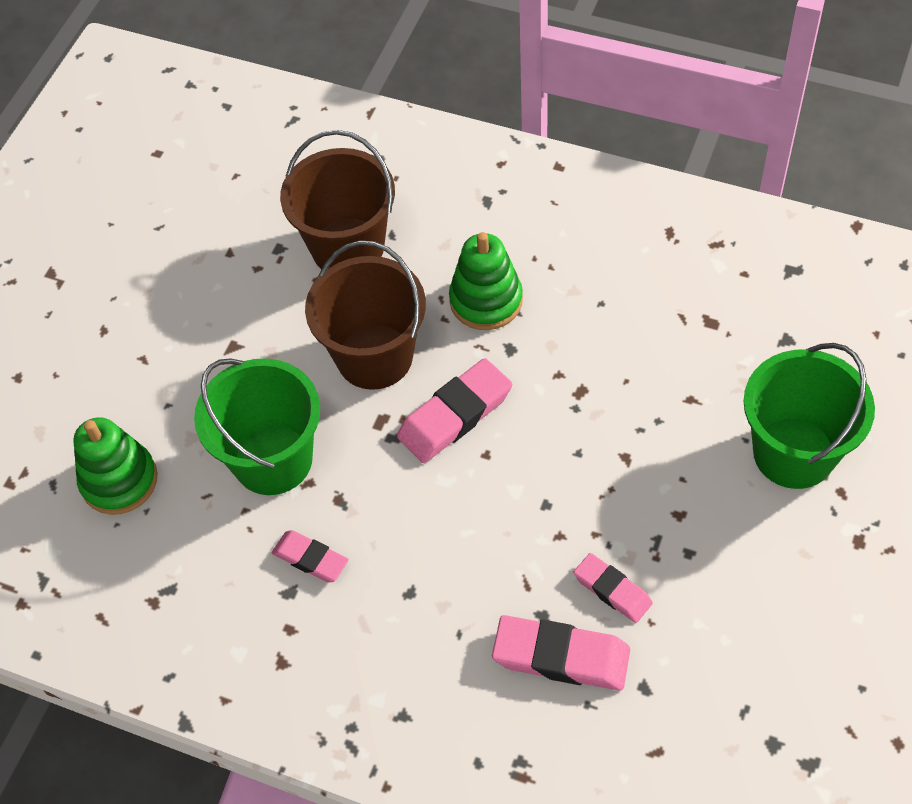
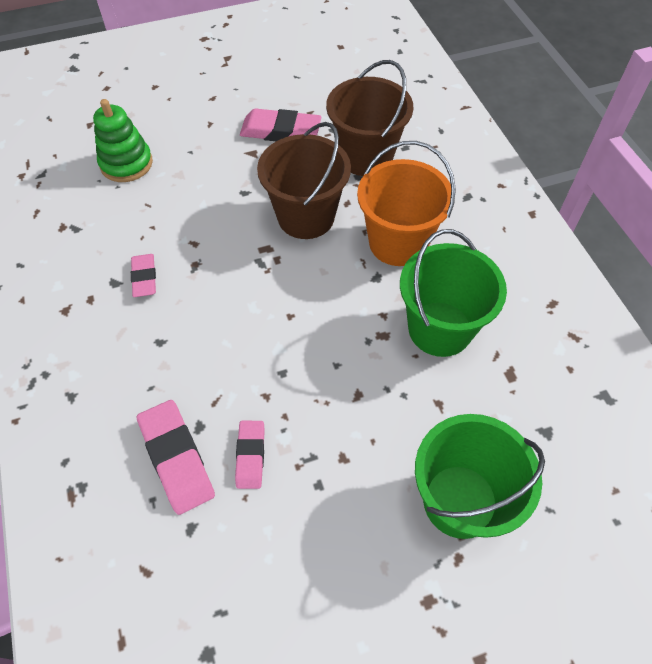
camera: 45 degrees right, 0 degrees up
green bucket [194,358,320,495] -> green bucket moved to [400,229,507,357]
pink eraser [397,358,512,463] -> pink eraser moved to [240,109,321,141]
green stacking toy [449,232,523,330] -> orange bucket [357,141,456,266]

